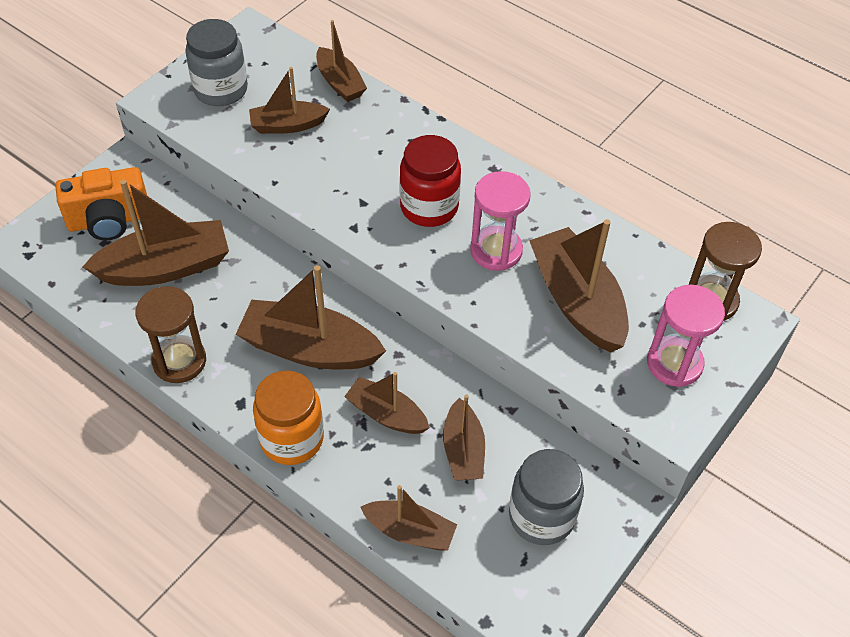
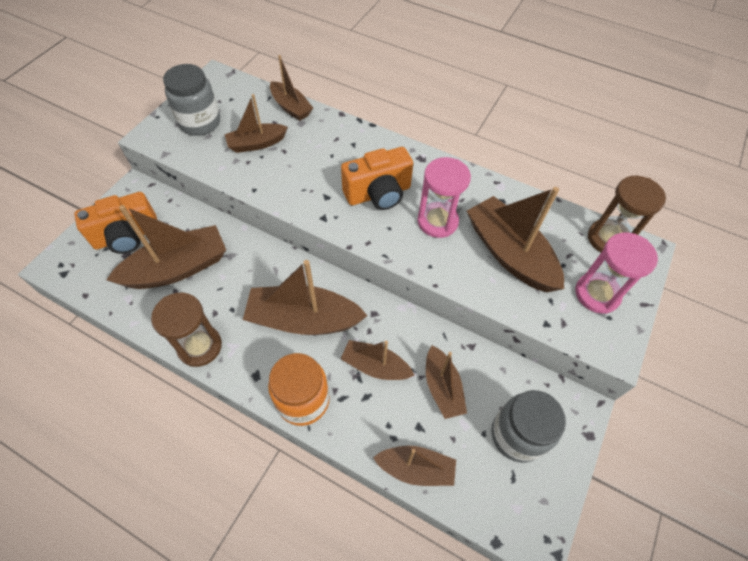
camera: 10 degrees left, 5 degrees up
red jar [400,135,461,227] -> orange camera [341,147,413,210]

